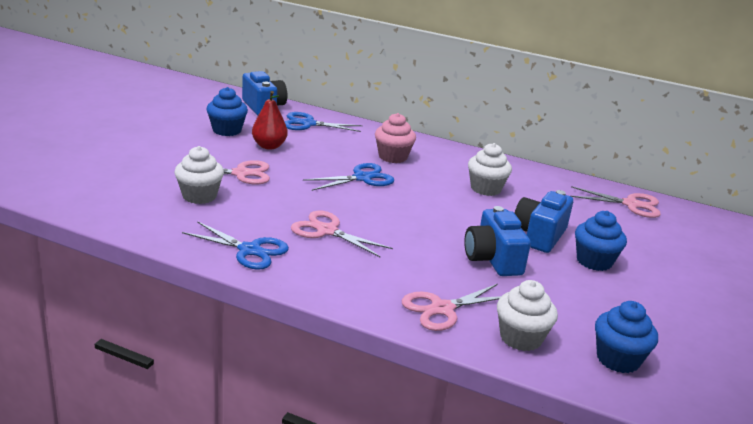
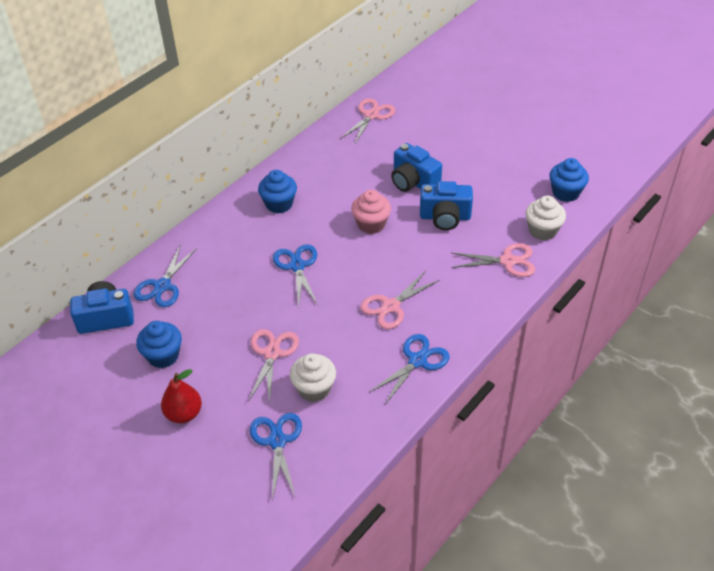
camera: 70 degrees left, 20 degrees up
red pear [252,91,288,149] -> red pear moved to [161,369,202,423]
pink cupcake [375,113,416,163] -> pink cupcake moved to [351,190,391,234]
pink scissors [401,284,501,331] -> pink scissors turned 75 degrees counterclockwise [452,243,535,277]
white cupcake [468,143,512,196] -> none
blue cupcake [575,211,627,271] -> blue cupcake moved to [258,170,297,213]
none -> blue scissors [250,413,302,501]

